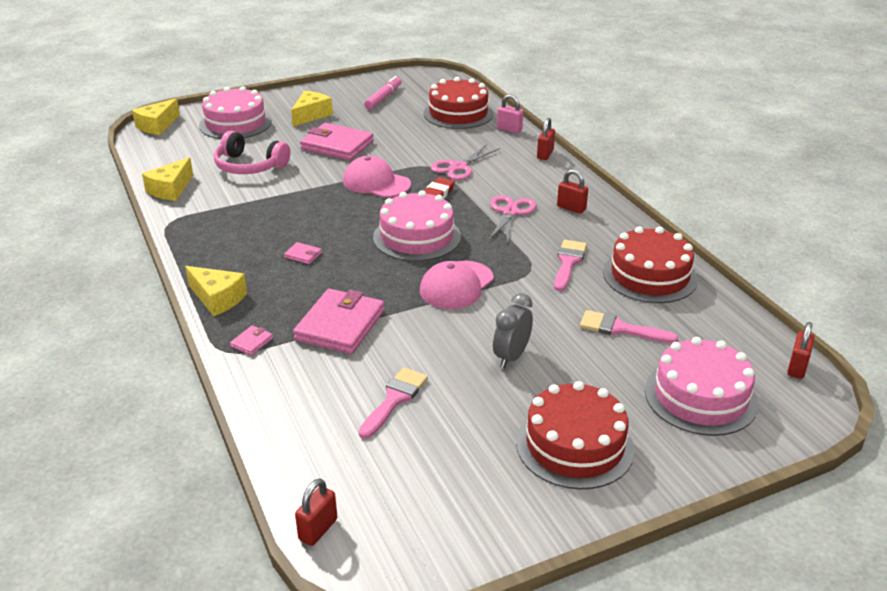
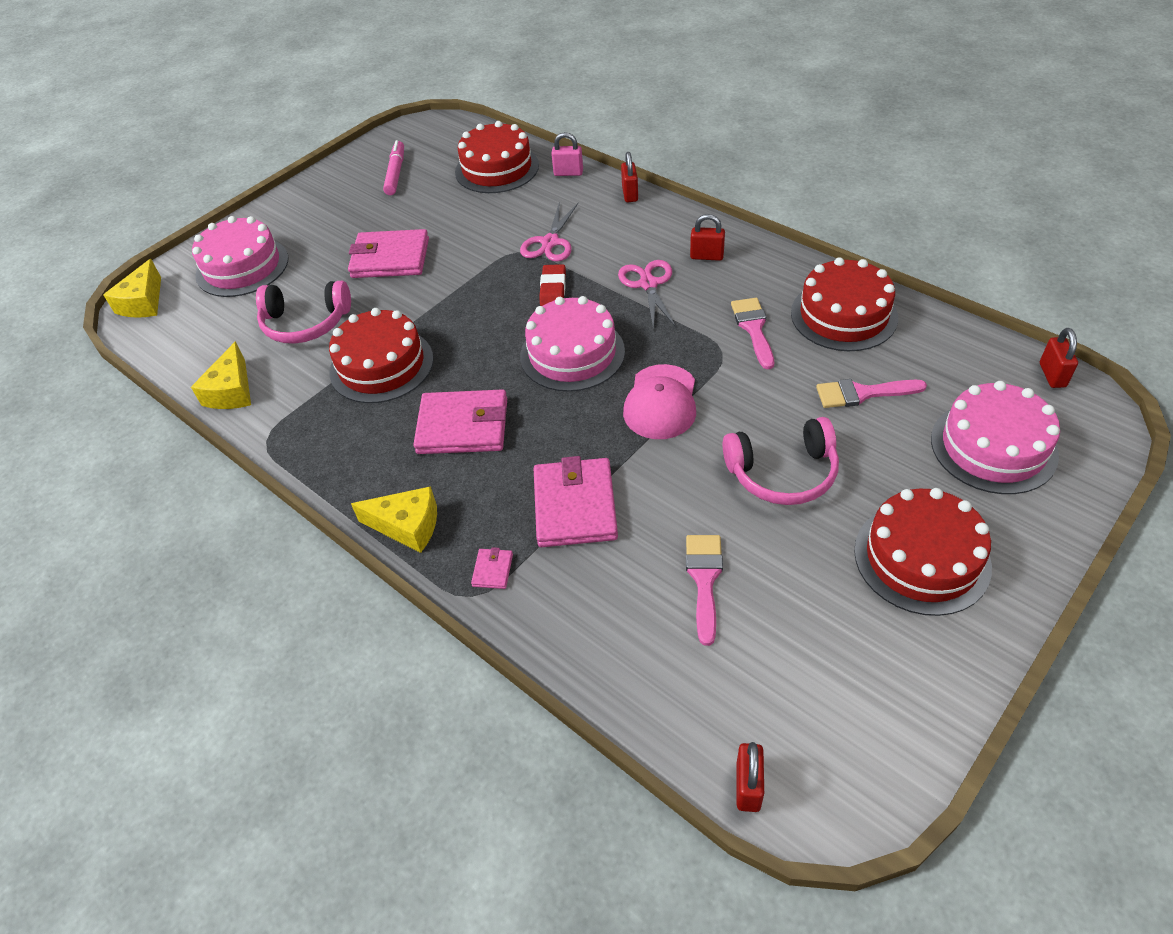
camera: 20 degrees left, 15 degrees up
pink wallet [284,242,322,264] -> pink wallet [413,389,507,454], size x2.36
yellow cheese [291,91,333,127] -> none
pink cap [343,156,411,198] -> none
grey clock [493,293,533,368] -> pink headphones [723,417,839,505]
none -> red cake [329,308,433,403]

